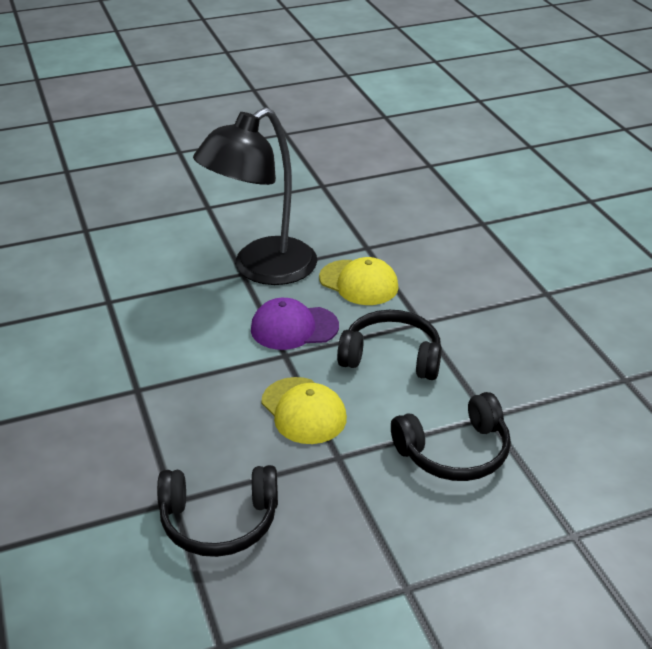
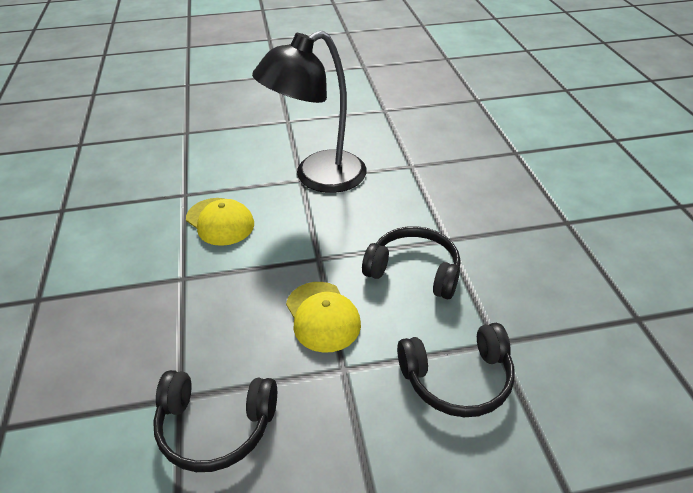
camera: 10 degrees right, 5 degrees up
purple cap [251,298,339,350] -> none
yellow cap [319,257,398,305] -> yellow cap moved to [186,198,254,246]

